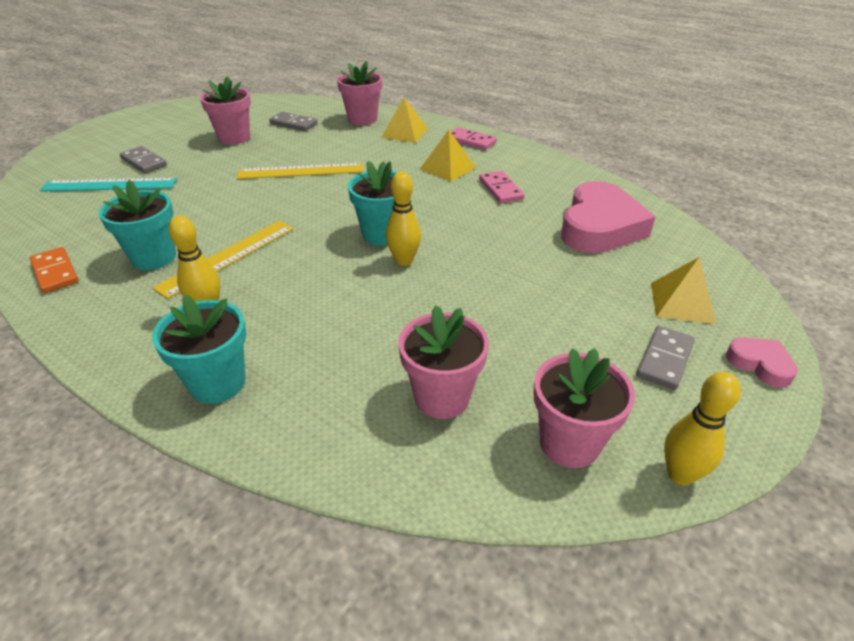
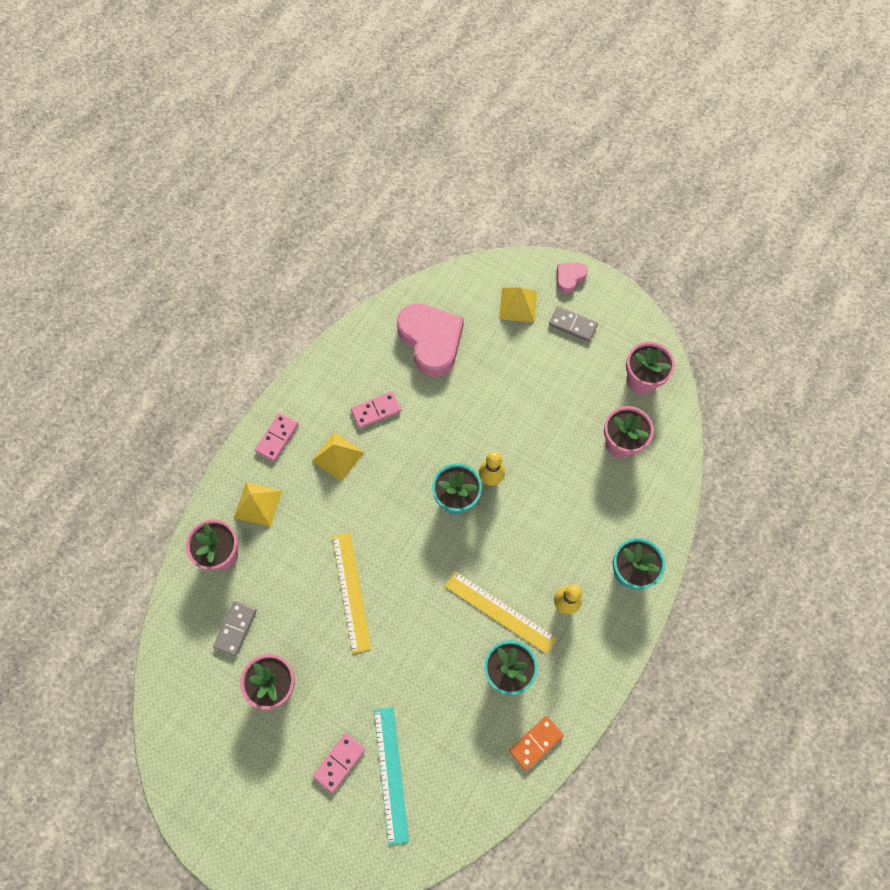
camera: 95 degrees left, 30 degrees up
grey domino [120,146,167,173] -> pink domino [313,733,365,793]
pink heart [561,181,655,253] -> pink heart turned 45 degrees clockwise [397,303,464,377]
yellow bowling pin [664,372,741,485] -> none

